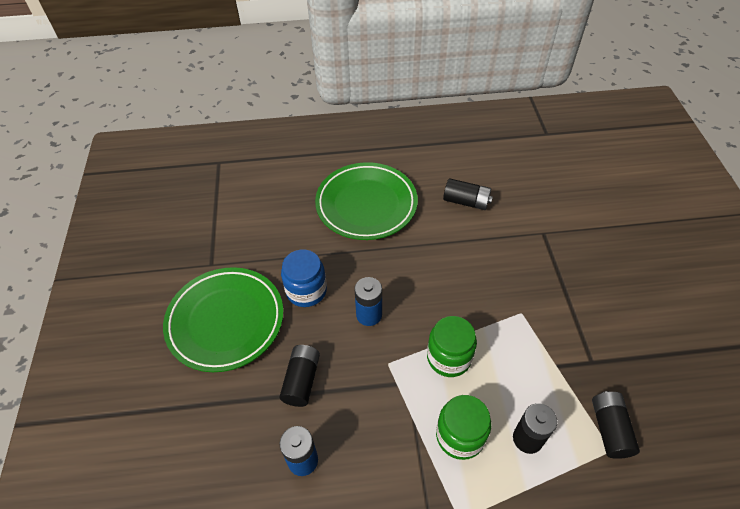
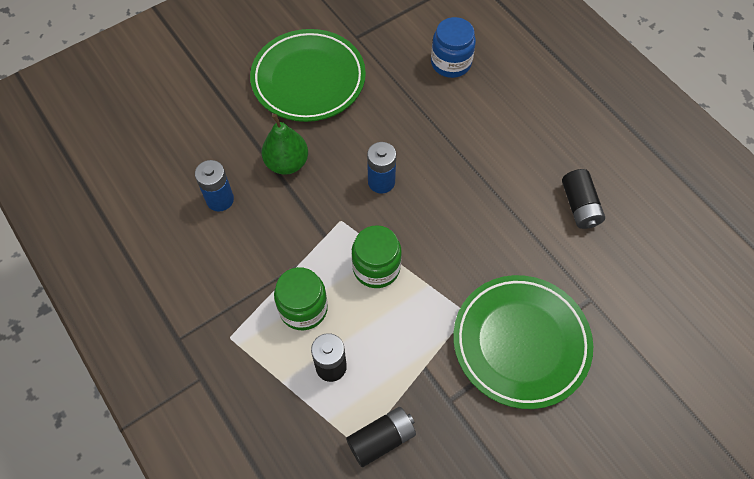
camera: 60 degrees right, 10 degrees up
black battery [279,345,320,407] -> green pear [262,114,308,175]
blue jar [281,250,327,307] -> blue jar moved to [431,17,476,78]
green plate [315,162,418,240] -> green plate moved to [453,275,593,409]

